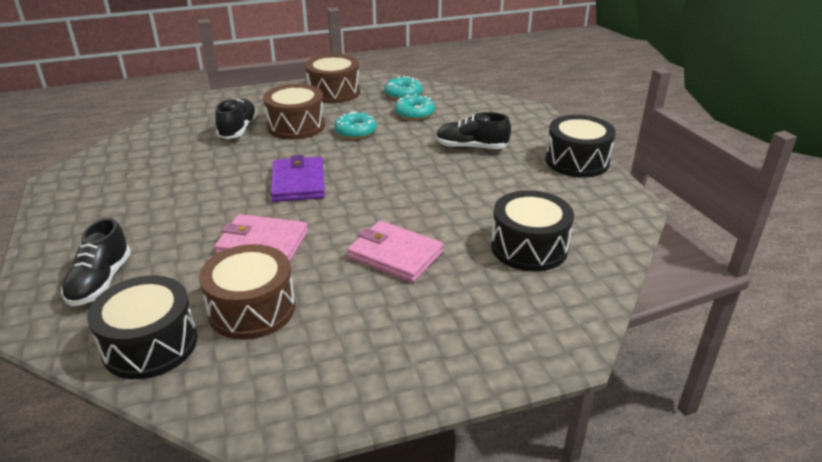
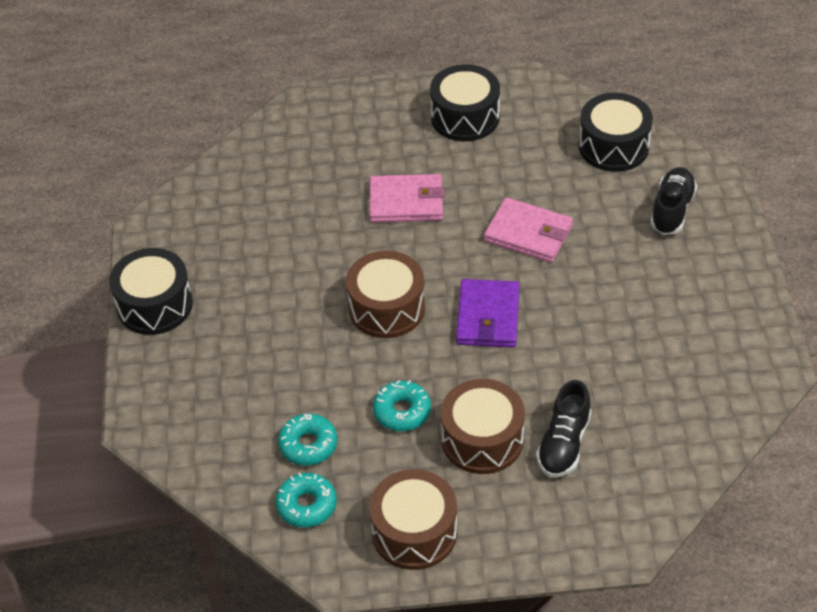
camera: 165 degrees left, 15 degrees up
brown drum [199,244,295,340] -> brown drum moved to [346,251,425,338]
pink wallet [347,221,444,283] -> pink wallet turned 45 degrees counterclockwise [369,174,445,223]
black shoe [436,112,511,149] -> none
black drum [491,190,574,271] -> black drum moved to [430,64,500,141]

